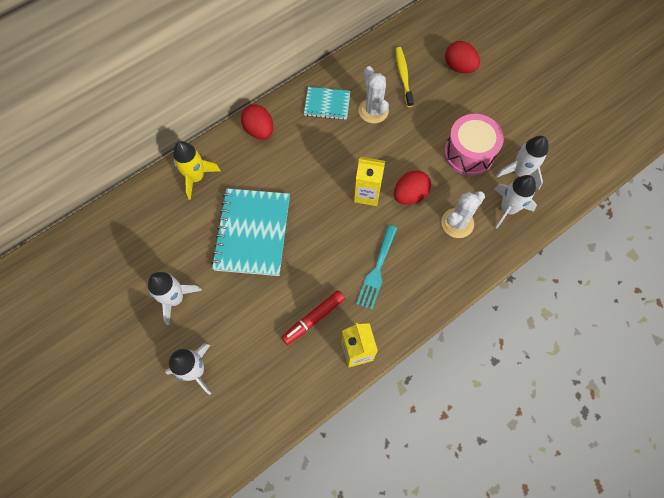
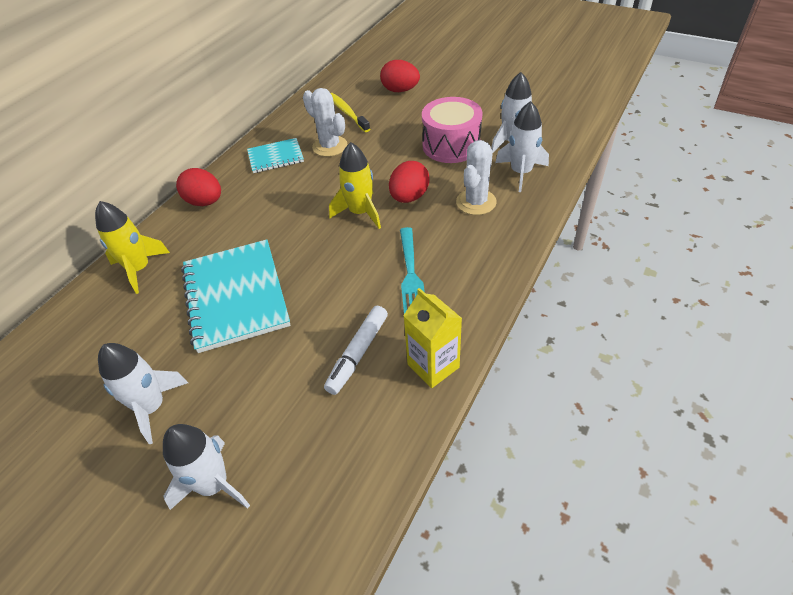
camera: 20 degrees left, 20 degrees down
red marker [281,290,345,345] -> white marker [324,306,388,395]
yellow carton [354,157,385,206] -> yellow rocket [329,142,381,229]

